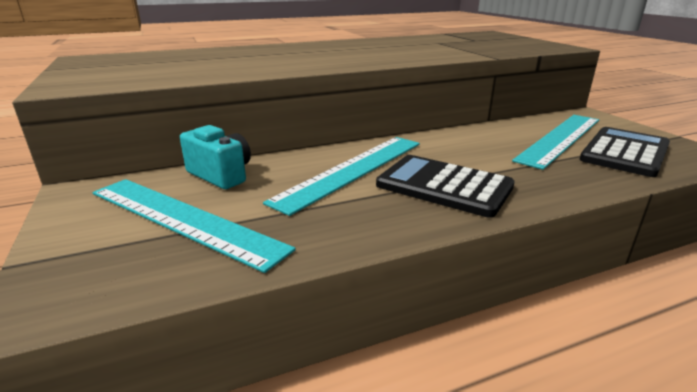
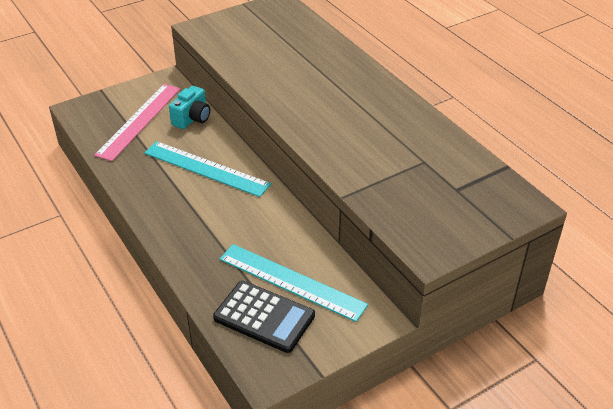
camera: 80 degrees right, 15 degrees up
turquoise ruler [93,179,296,273] -> pink ruler [94,84,180,161]
black calculator [376,155,515,218] -> none

